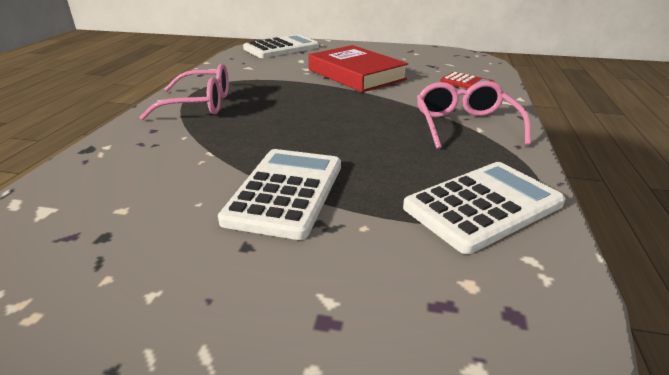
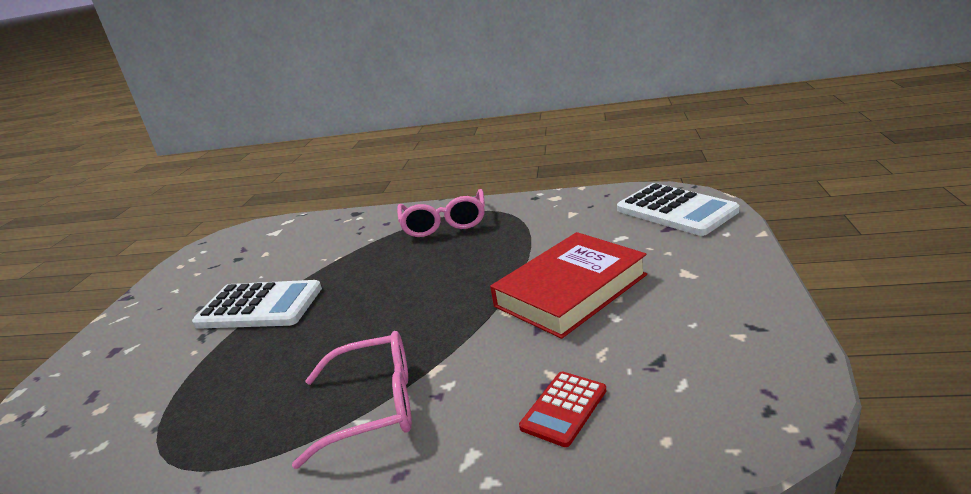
camera: 90 degrees right, 5 degrees down
white calculator [403,162,565,254] -> none

